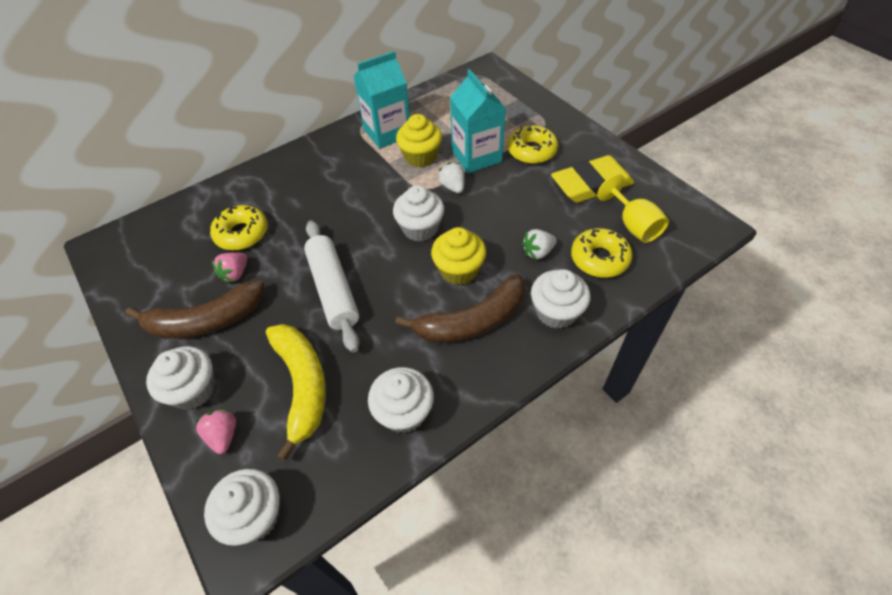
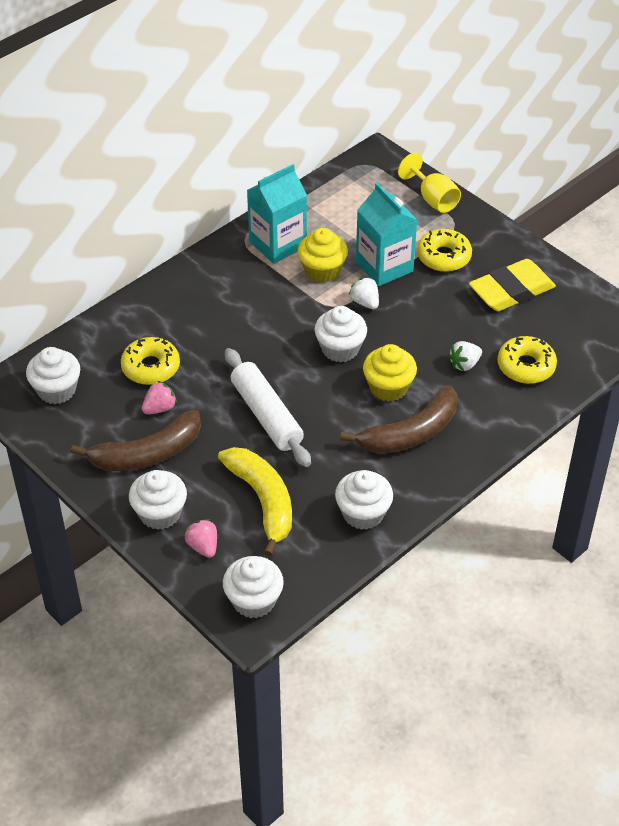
camera: 10 degrees left, 5 degrees down
pink strawberry [212,252,247,283] -> pink strawberry turned 150 degrees counterclockwise [142,381,177,414]
white cupcake [531,269,590,329] -> white cupcake moved to [26,347,80,404]
yellow goblet [597,174,669,243] -> yellow goblet moved to [398,153,461,213]

